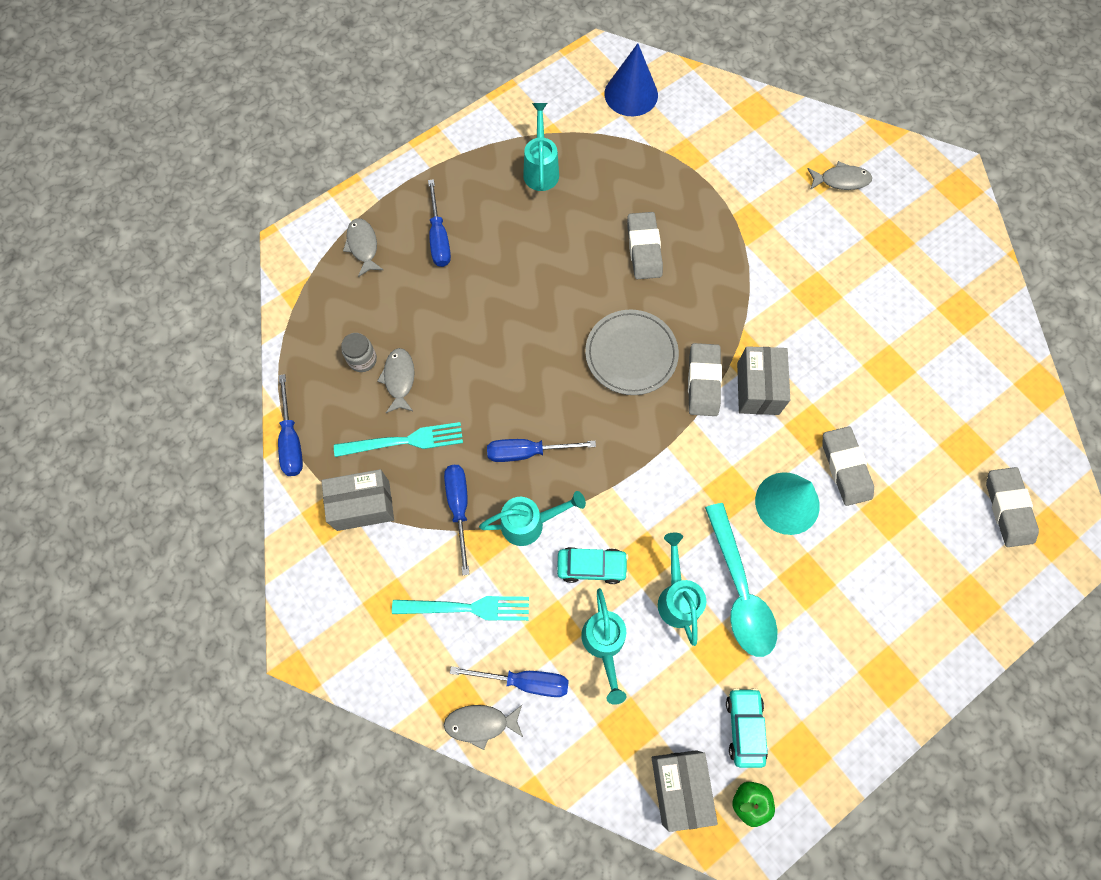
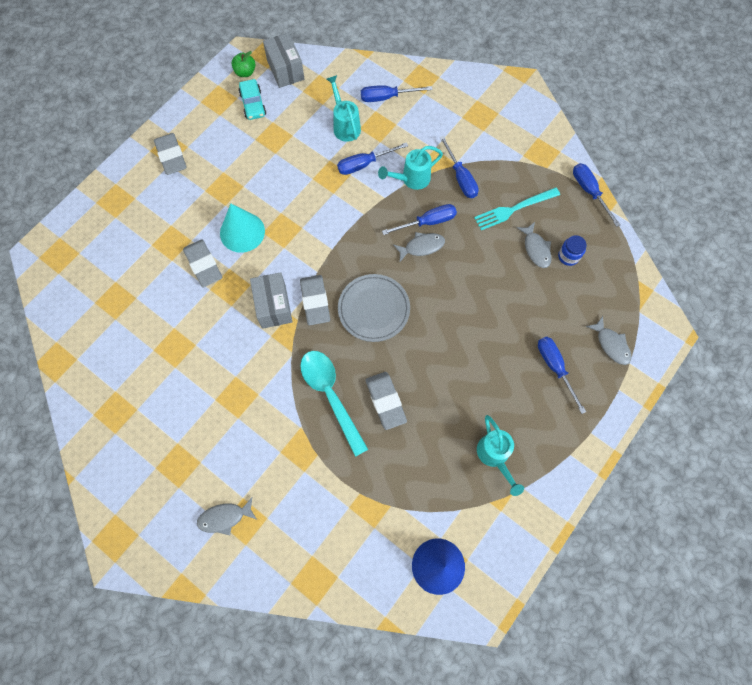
camera: 165 degrees right, 0 degrees up
grey box [322,469,394,531] -> none
grey jar [341,333,377,372] -> blue jar [558,235,587,266]
turquoise fork [392,596,529,621] -> none
grey fish [444,705,523,750] -> grey fish moved to [393,232,445,262]
turquoise car [557,547,628,584] -> blue screwdriver [337,142,408,175]
turquoise watering can [658,532,706,646] -> none
turquoise spoon [705,503,777,657] -> turquoise spoon moved to [300,351,368,457]
grey eraser [986,467,1039,547] -> grey eraser moved to [154,133,187,175]

